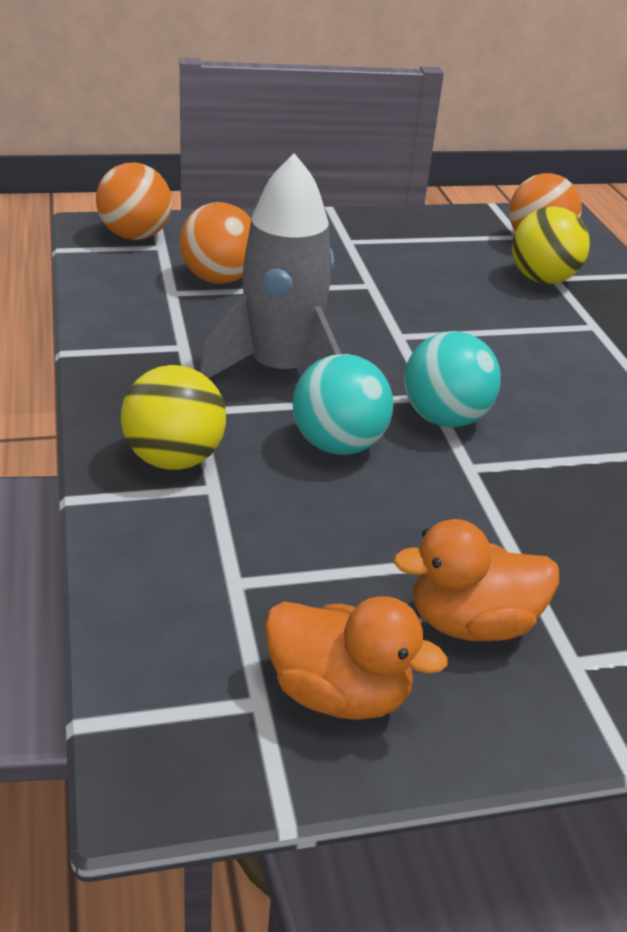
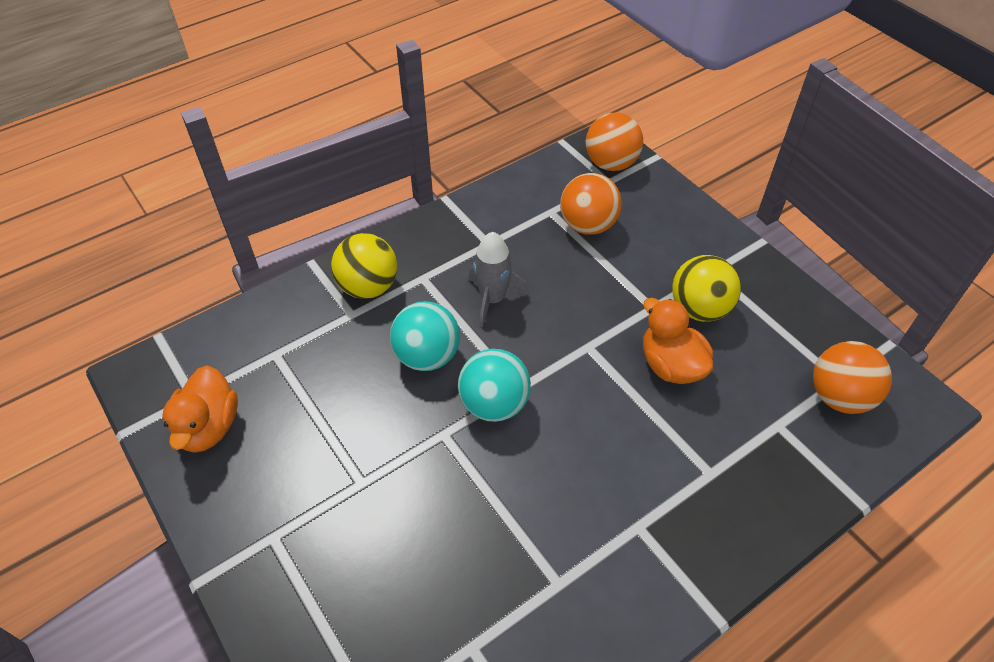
camera: 70 degrees right, 15 degrees up
grey rocket [199,153,341,378] -> grey rocket [469,232,529,327], size x0.60
orange duck [393,519,559,641] -> orange duck moved to [643,298,713,384]
yellow ball [512,206,590,284] -> yellow ball moved to [672,255,741,322]

